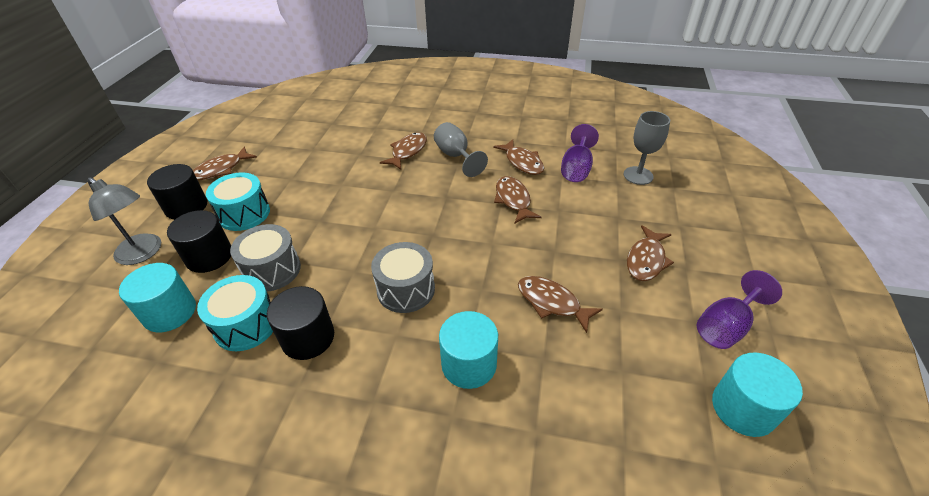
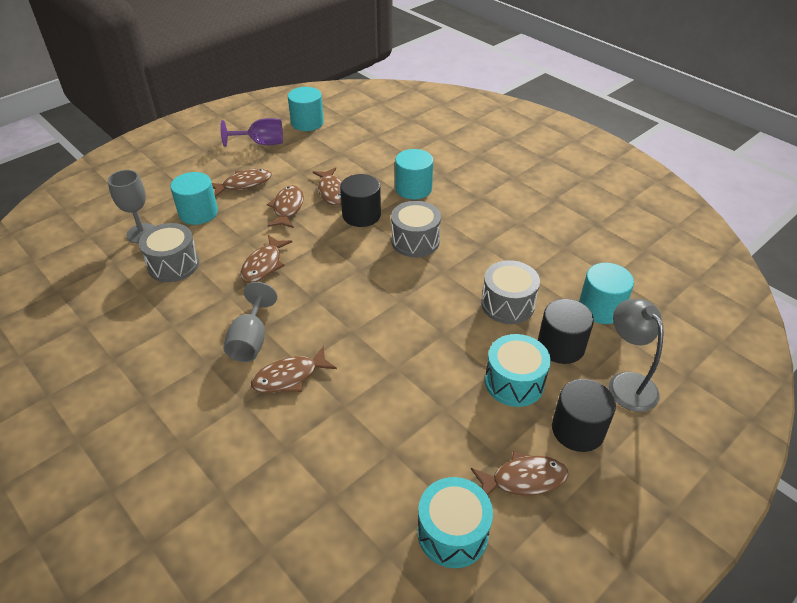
camera: 145 degrees left, 0 degrees up
turquoise drum [197,275,273,351] -> turquoise drum moved to [417,477,493,568]
black cylinder [267,286,334,360] -> black cylinder moved to [340,174,381,227]
brown fish [493,139,544,175] -> brown fish moved to [267,185,304,228]
purple goblet [561,124,599,182] -> grey drum [139,223,199,282]
none -> turquoise cylinder [170,172,218,225]

